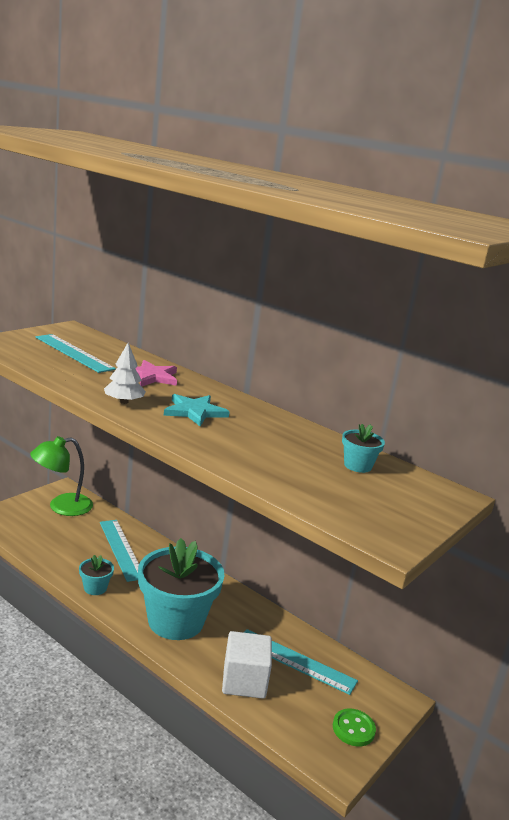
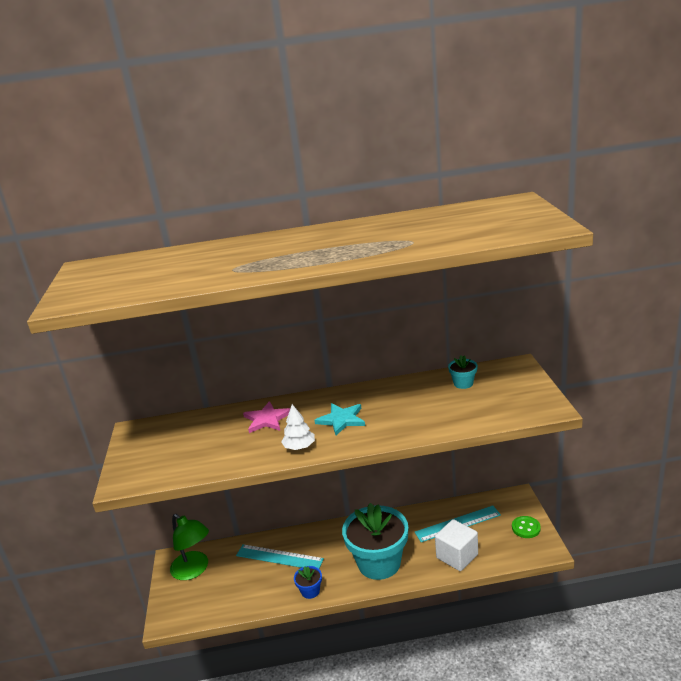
camera: 40 degrees left, 5 degrees up
green lamp [30,436,93,516] -> green lamp turned 60 degrees counterclockwise [170,514,209,580]
turquoise ruler [35,334,116,373] -> none
turquoise flower pot [79,555,114,595] -> blue flower pot [294,566,322,599]

